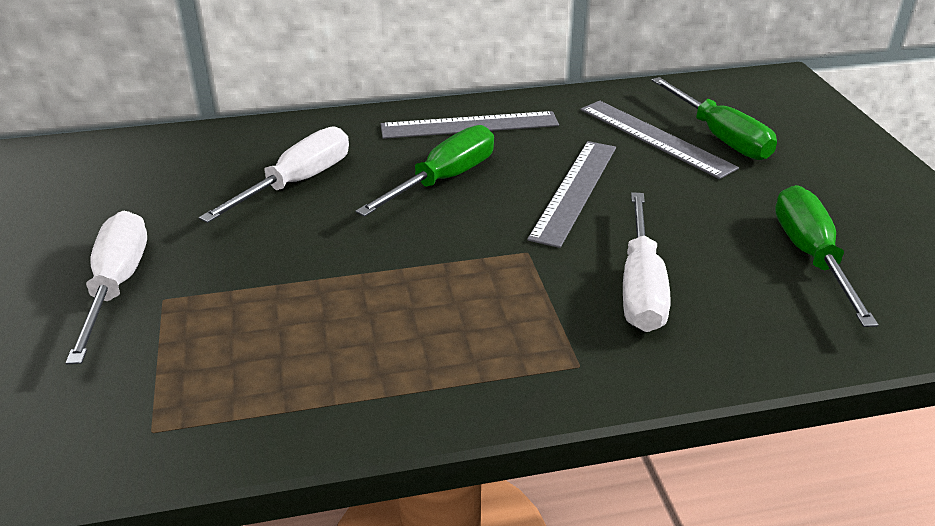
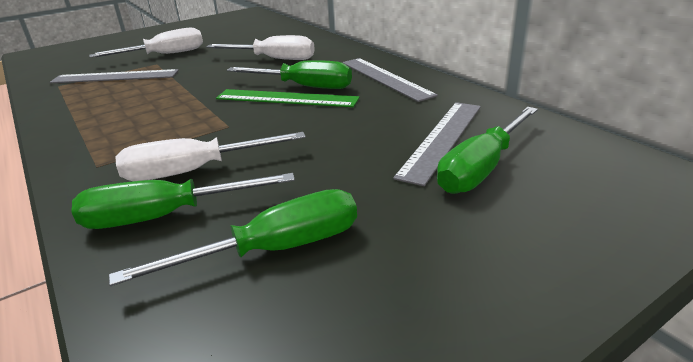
camera: 70 degrees right, 5 degrees down
grey ruler [527,141,616,248] -> grey ruler moved to [49,69,179,83]
none -> green screwdriver [72,173,295,229]
none -> green ruler [216,89,360,107]

